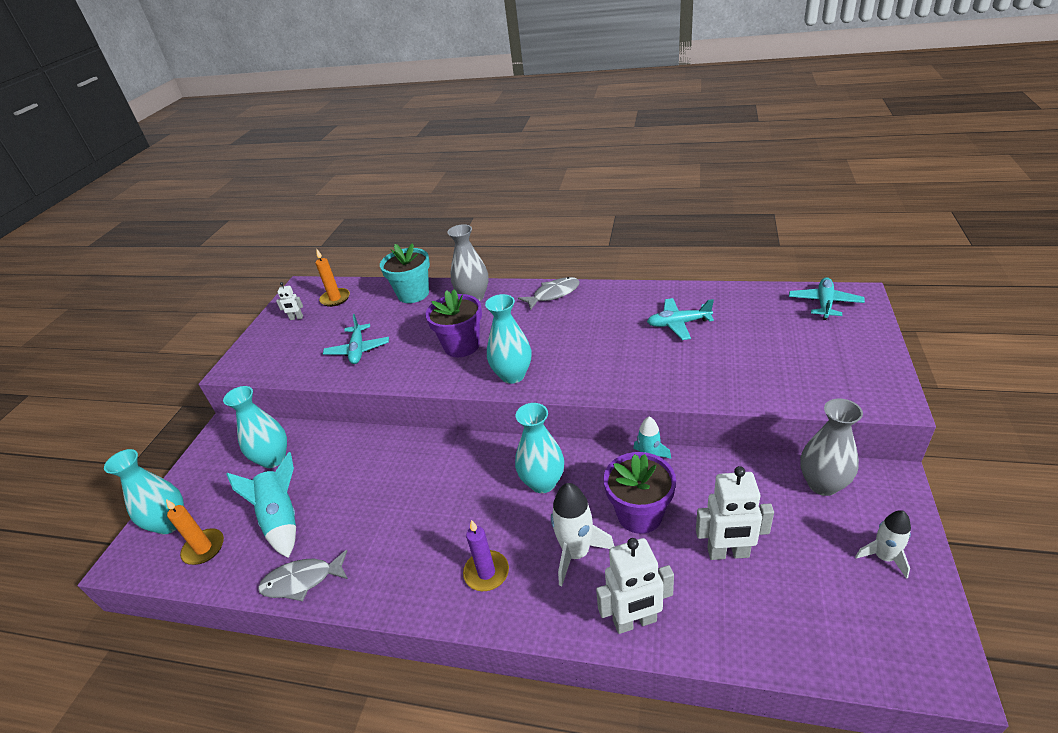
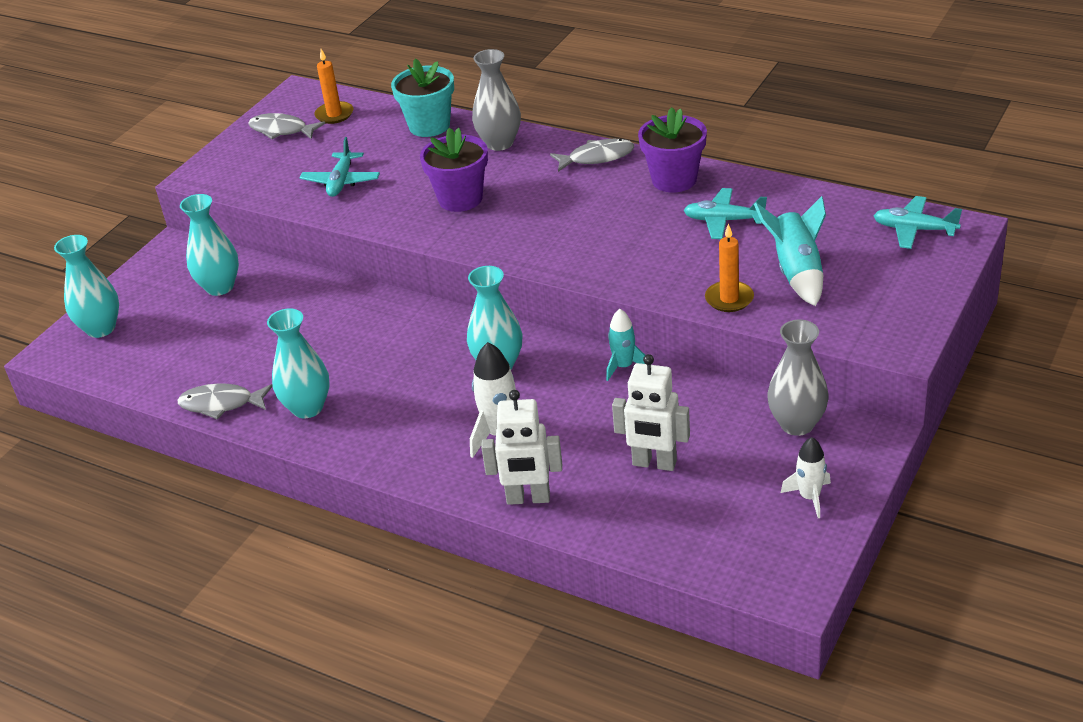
camera: 15 degrees right, 0 degrees up
orange candle [166,499,224,565] -> orange candle moved to [705,223,754,312]
turquoise rocket [226,452,296,558] -> turquoise rocket moved to [754,196,826,306]
white robot [276,282,303,320] -> grey fish [248,113,325,139]
purple candle [463,520,509,591] -> none
turquoise vase [485,294,531,384] -> turquoise vase moved to [267,308,330,418]
purple flower pot [604,452,676,534] -> purple flower pot moved to [638,107,707,192]
turquoise plane [789,277,865,320] -> turquoise plane turned 105 degrees counterclockwise [873,196,962,249]

